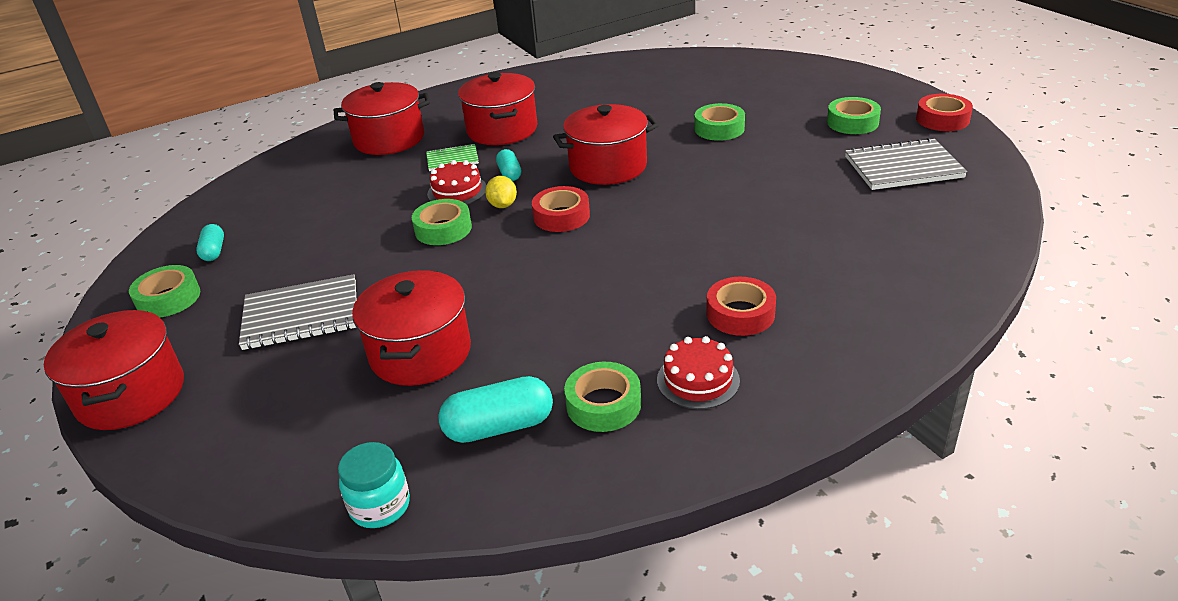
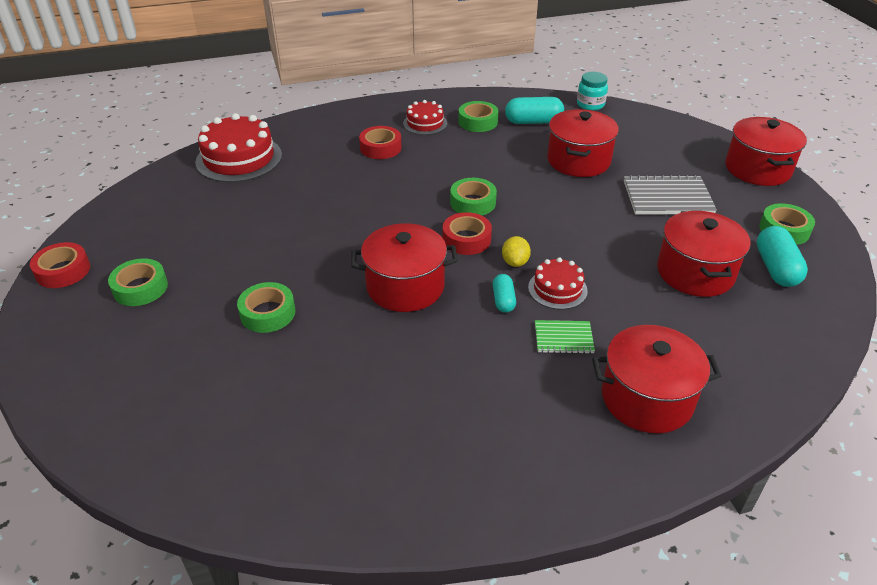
camera: 170 degrees left, 5 degrees up
turquoise capsule [196,224,224,261] -> turquoise capsule [757,226,808,287], size x1.68
green tape [412,199,472,245] -> green tape moved to [450,178,497,215]
red pot [458,72,537,145] -> red pot moved to [657,211,751,297]
grey notebook [845,138,967,190] -> none
none -> red cake [195,113,282,183]

